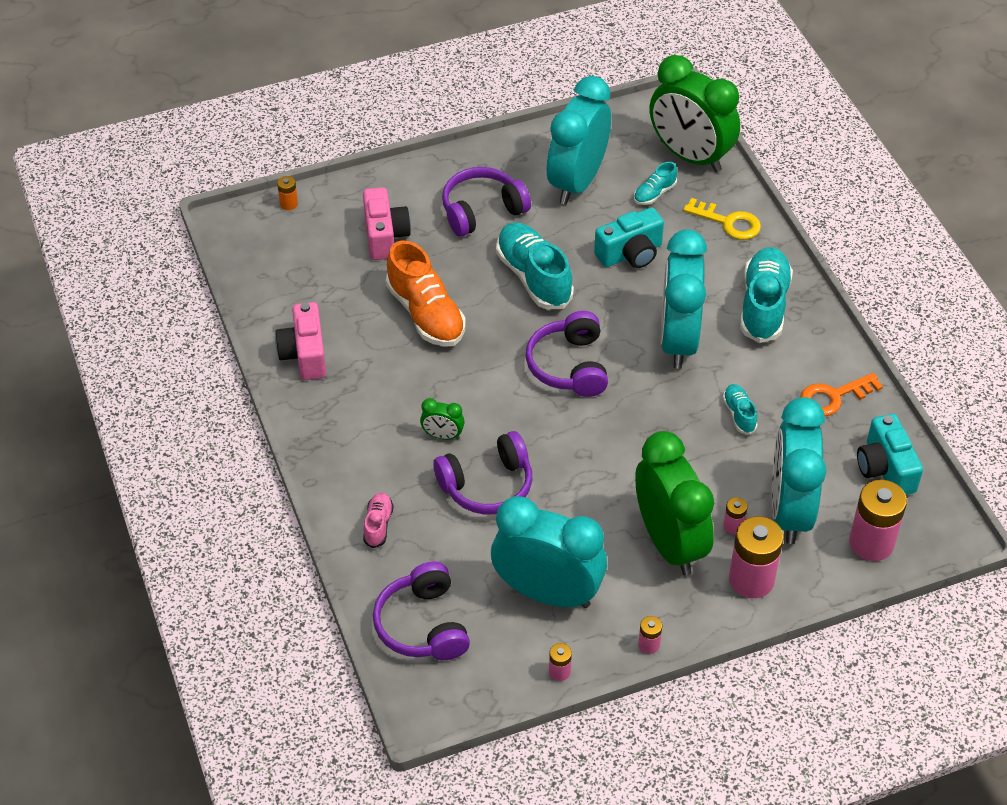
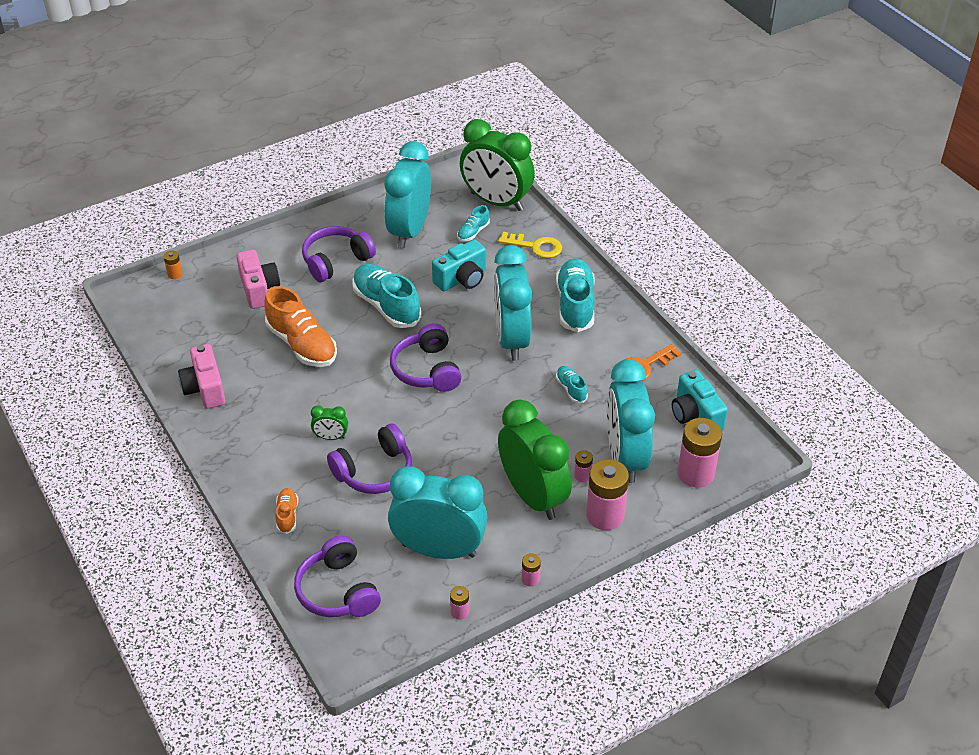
camera: 10 degrees left, 5 degrees down
pink shoe [363,493,394,548] -> orange shoe [276,488,298,534]

